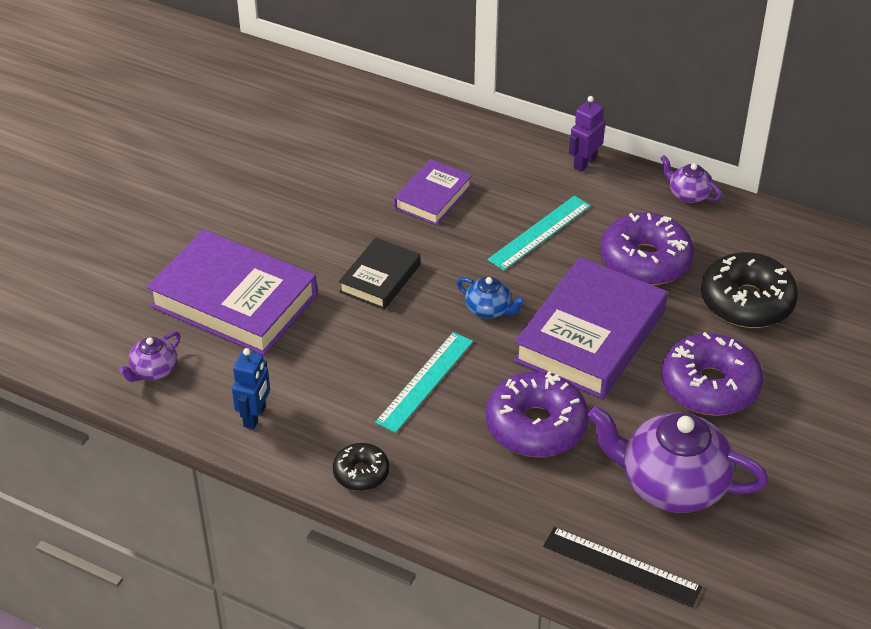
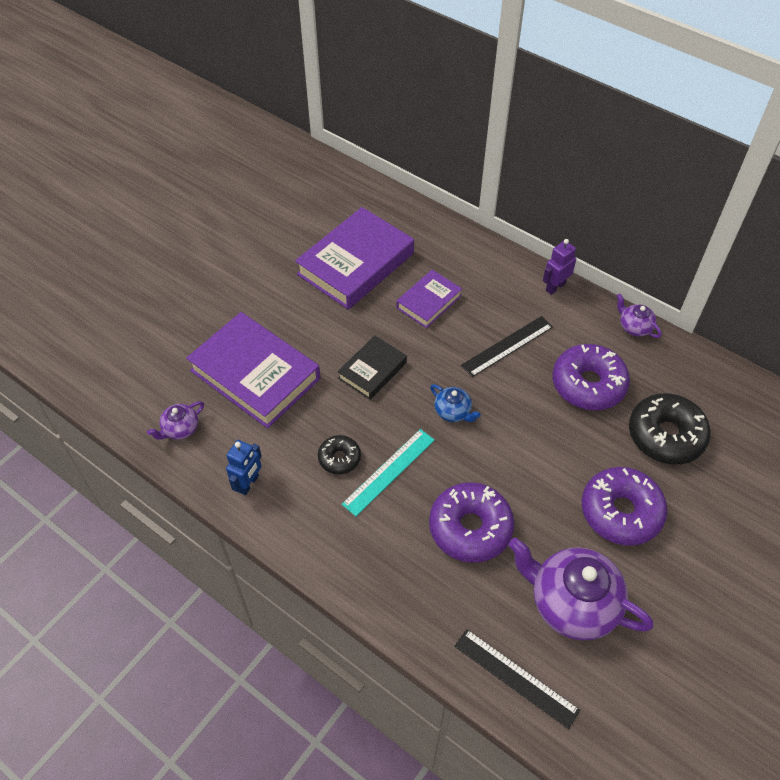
camera: 10 degrees right, 10 degrees up
black donut [333,443,389,491] -> black donut moved to [318,435,361,474]
turquoise ruler [487,196,591,271] -> black ruler [461,316,553,377]
purple book [513,257,667,399] -> purple book moved to [295,207,414,310]

